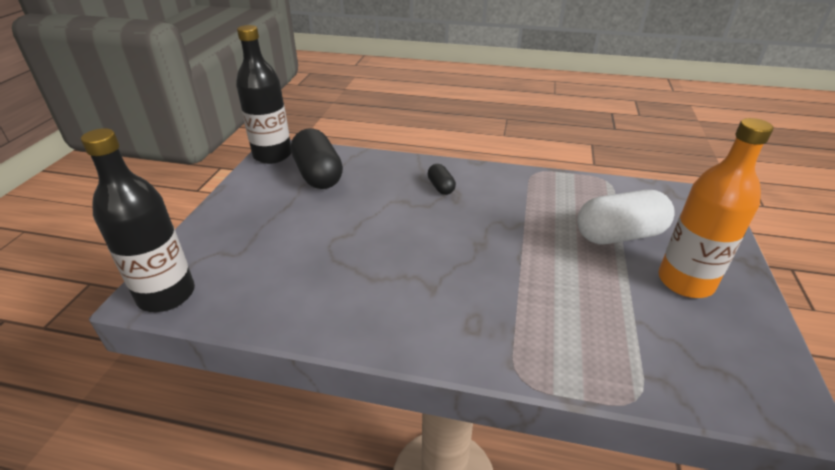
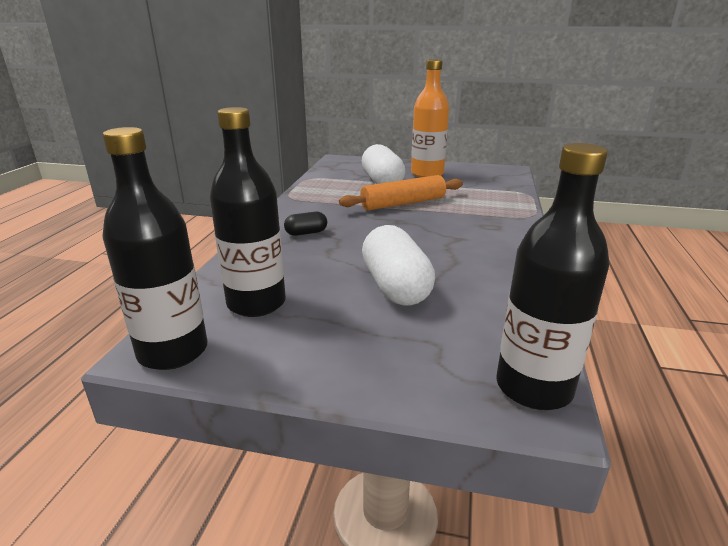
camera: 90 degrees left, 10 degrees down
black capsule [291,128,343,189] -> black bottle [210,107,286,317]
none -> orange rolling pin [339,175,463,211]
none -> white capsule [362,225,435,305]

